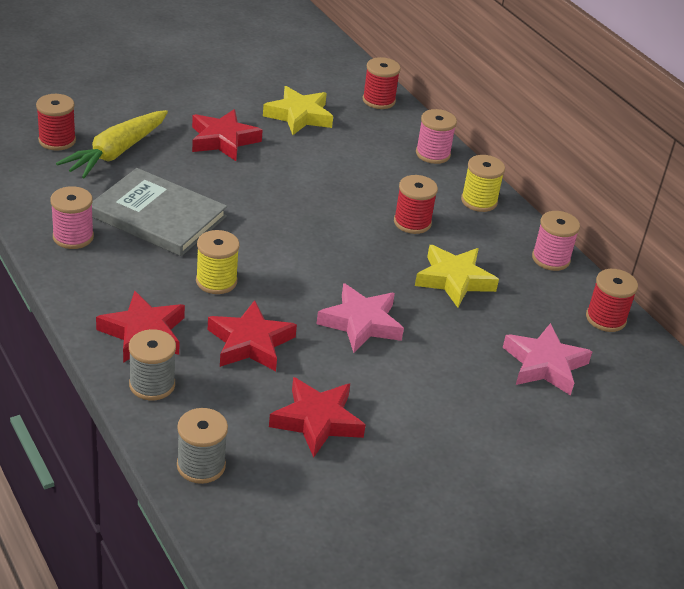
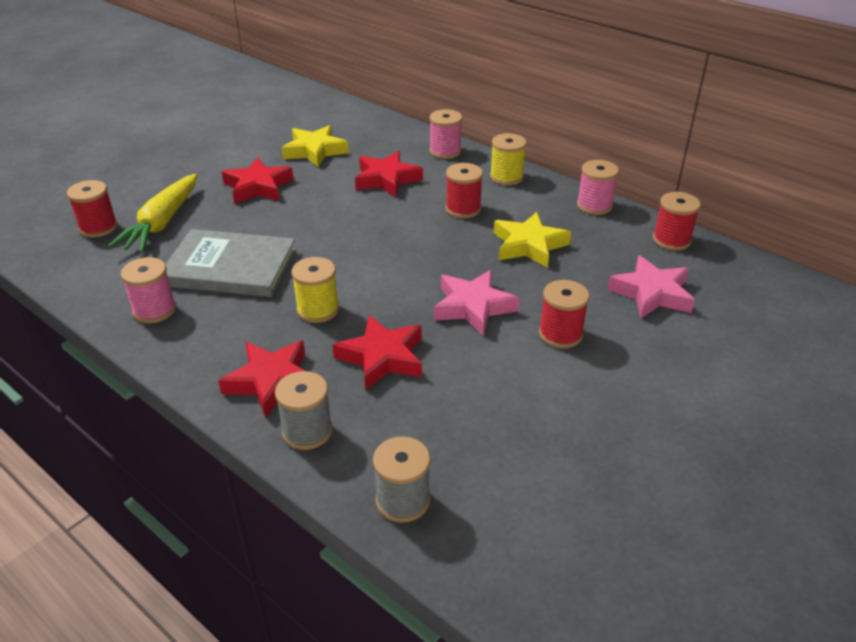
camera: 15 degrees left, 0 degrees up
red star [269,377,366,458] -> red star moved to [355,151,423,197]
red spool [363,57,400,109] -> red spool moved to [539,280,589,348]

